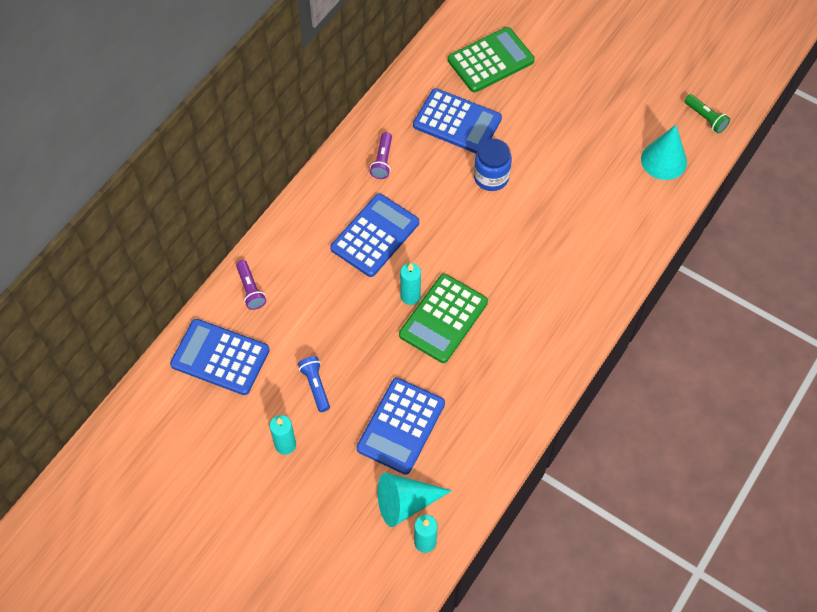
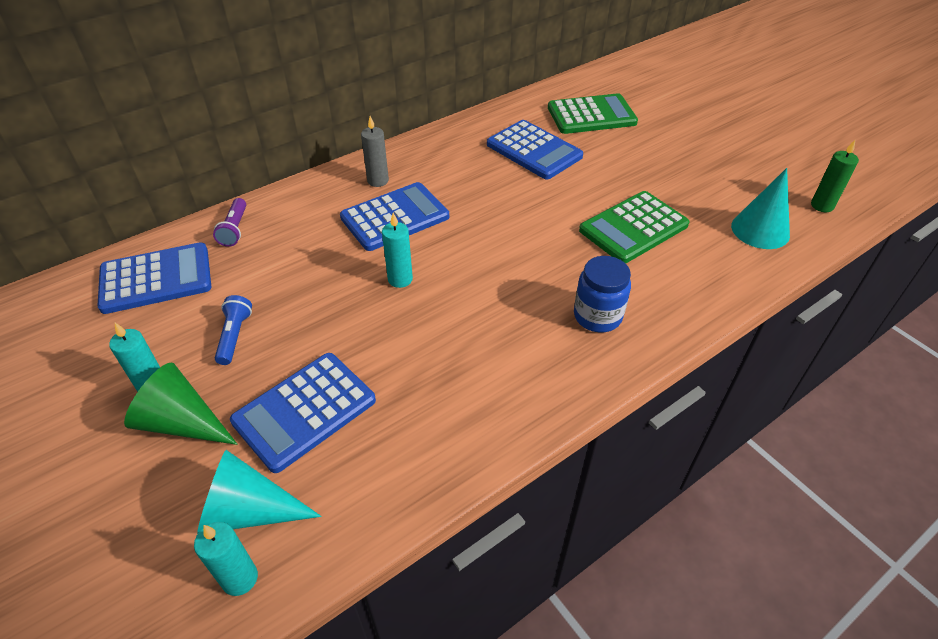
camera: 20 degrees right, 15 degrees down
blue calculator [170,319,270,395] -> blue calculator turned 120 degrees clockwise [98,242,211,314]
purple flashlight [370,132,392,179] -> none
green calculator [399,274,488,363] -> green calculator moved to [579,191,690,263]
blue jar [474,139,512,191] -> blue jar moved to [574,256,631,332]
green flashlight [684,94,730,133] -> green candle [811,140,859,212]
none -> green cone [124,362,238,445]
none -> grey candle [361,116,389,187]

